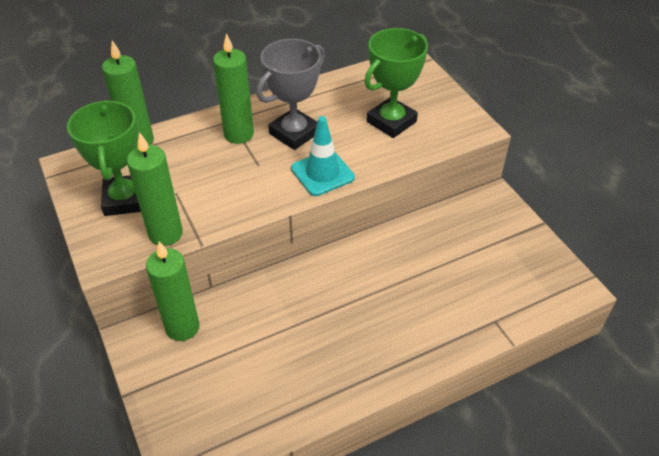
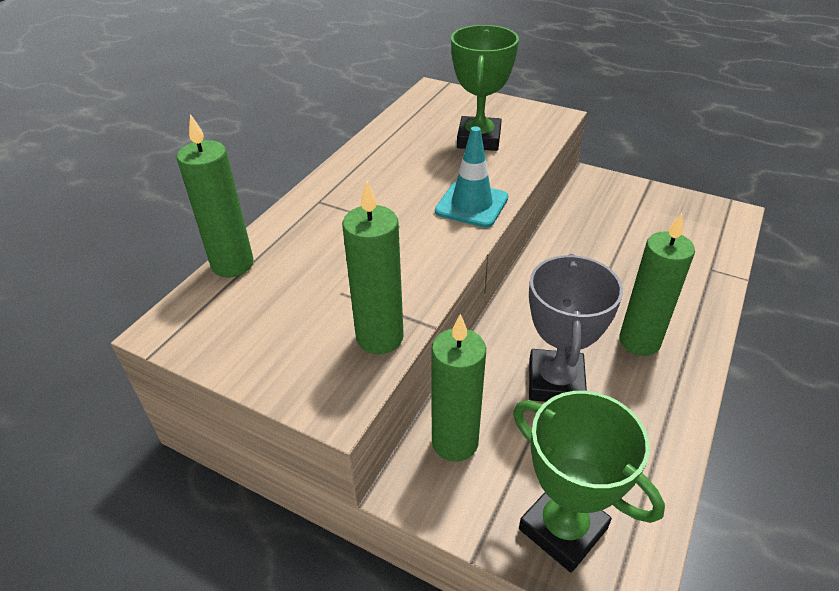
camera: 35 degrees left, 5 degrees down
green trophy [67,100,141,216] -> green trophy moved to [513,391,665,573]
green candle [213,33,254,144] -> green candle moved to [619,213,695,356]
grey trophy [256,39,325,150] -> grey trophy moved to [529,254,623,402]

